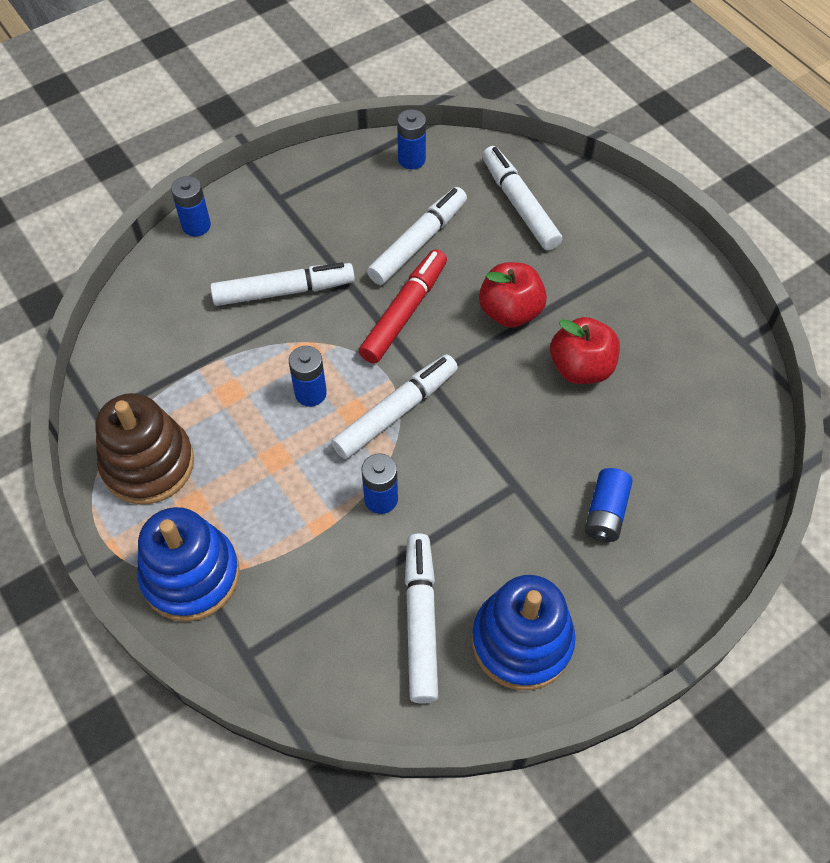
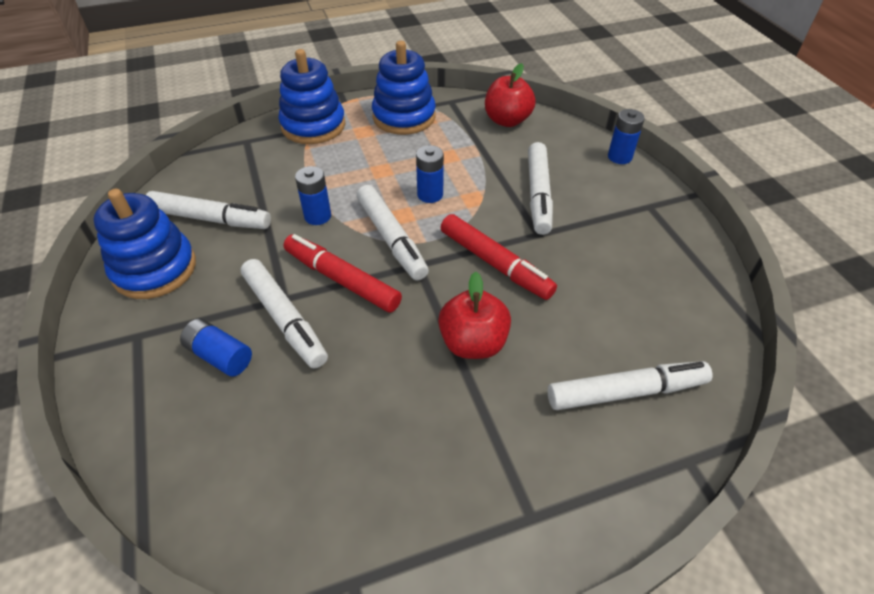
camera: 105 degrees right, 10 degrees down
brown stacking toy [95,393,194,504] -> blue stacking toy [372,41,436,135]
white marker [367,187,467,285] -> white marker moved to [241,259,328,368]
blue battery [397,109,426,170] -> none
red apple [550,317,620,384] -> red apple moved to [485,63,536,127]
none -> red marker [283,234,402,313]

